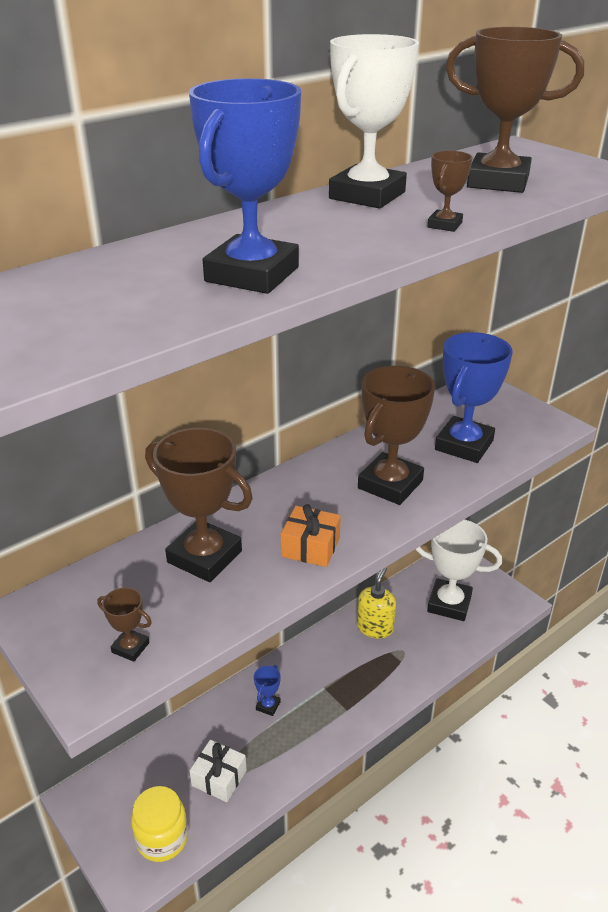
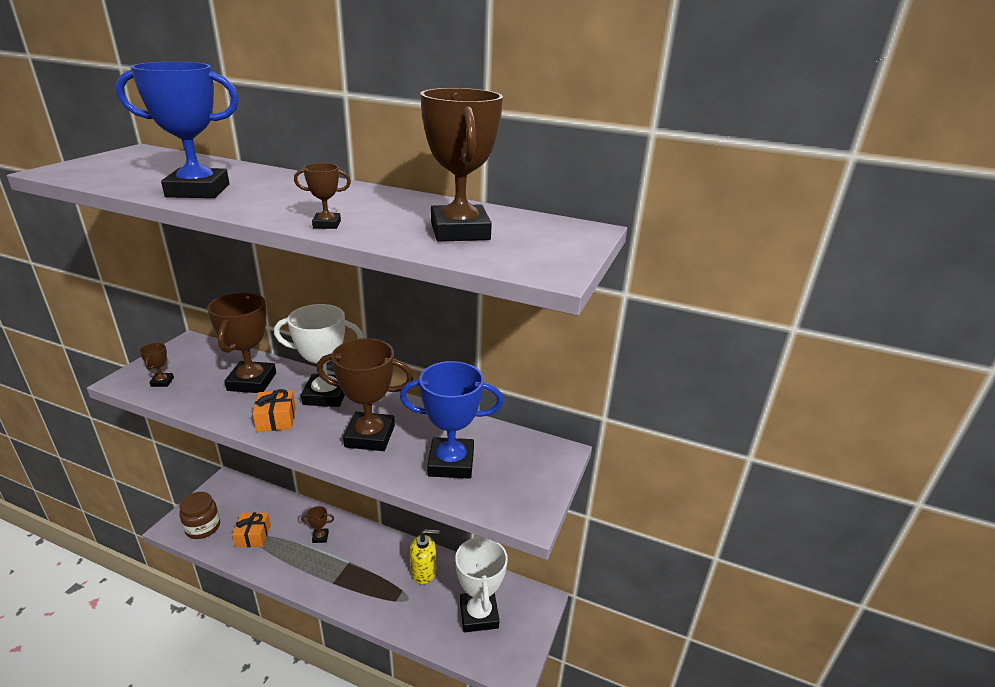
camera: 60 degrees right, 5 degrees down
yellow jar [131,786,188,862] -> brown jar [179,492,220,539]
white gift [190,740,246,802] -> orange gift [232,512,271,547]
blue trophy [254,665,281,716] -> brown trophy [301,506,334,543]
white trophy [329,34,419,208] -> white trophy moved to [274,304,363,407]

